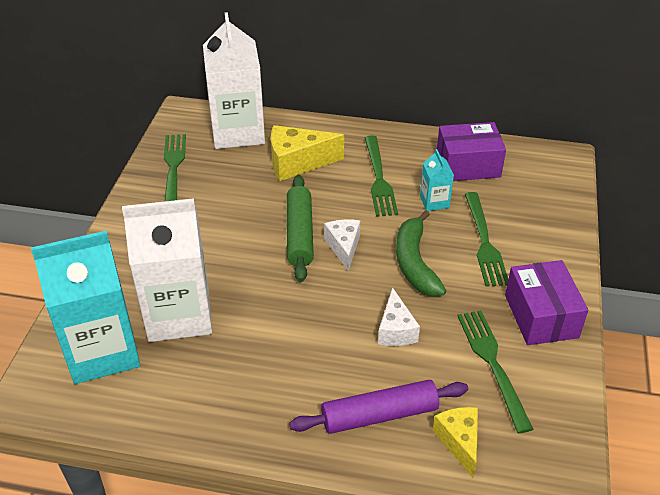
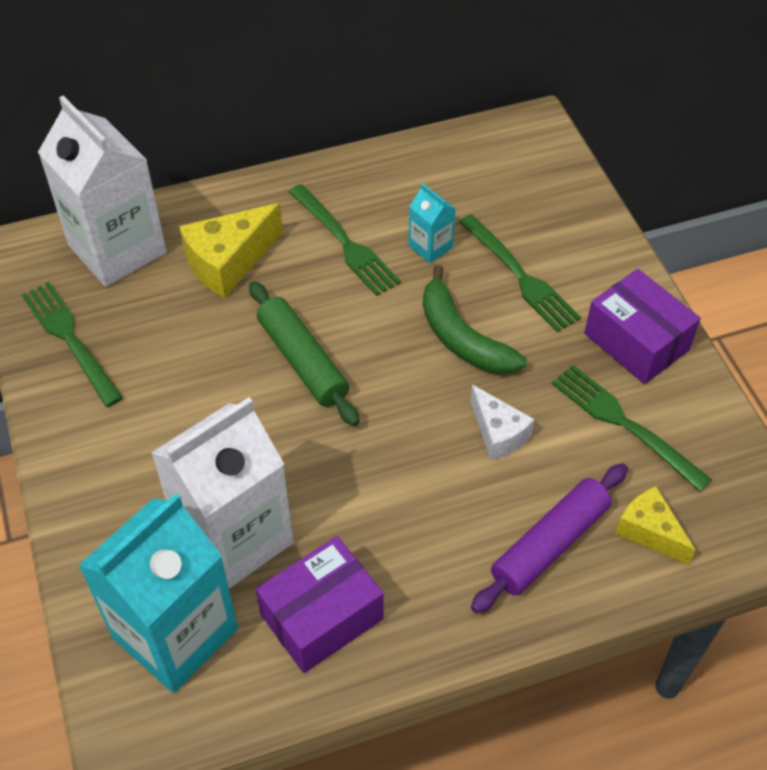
camera: 30 degrees left, 10 degrees up
white cheese [324,219,360,272] -> none
purple box [437,122,506,181] -> purple box moved to [256,536,383,673]

